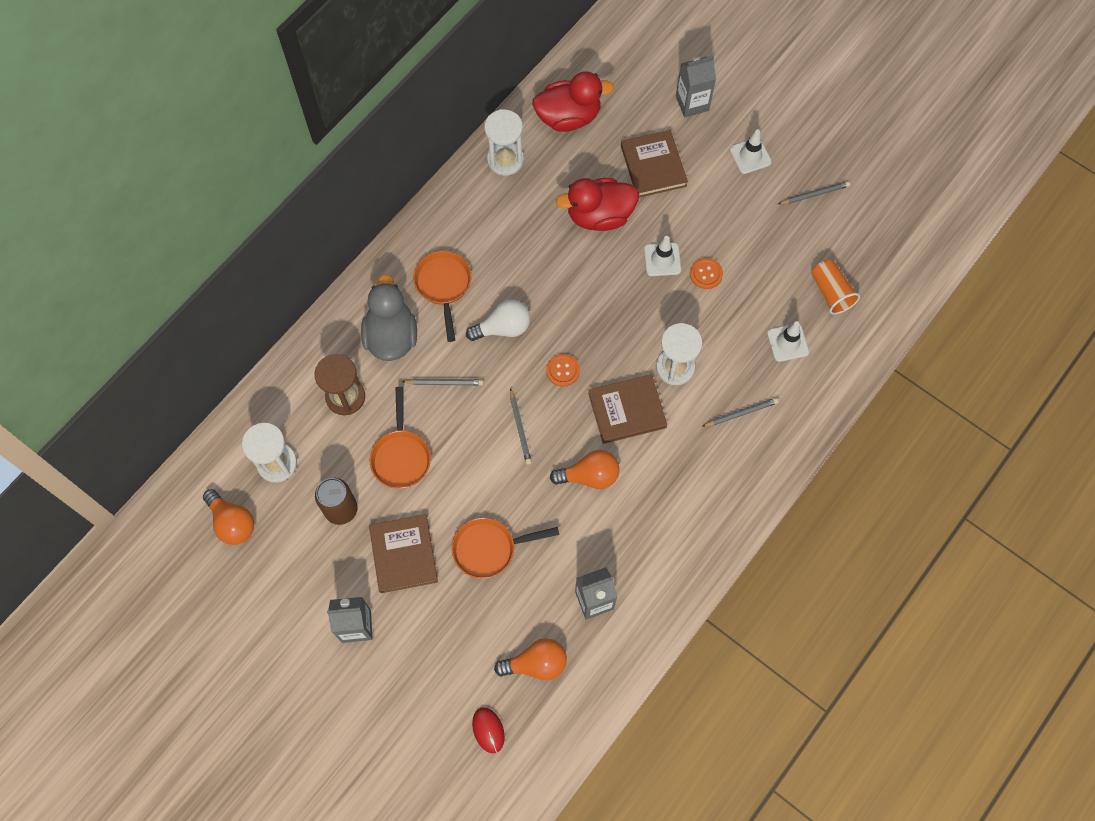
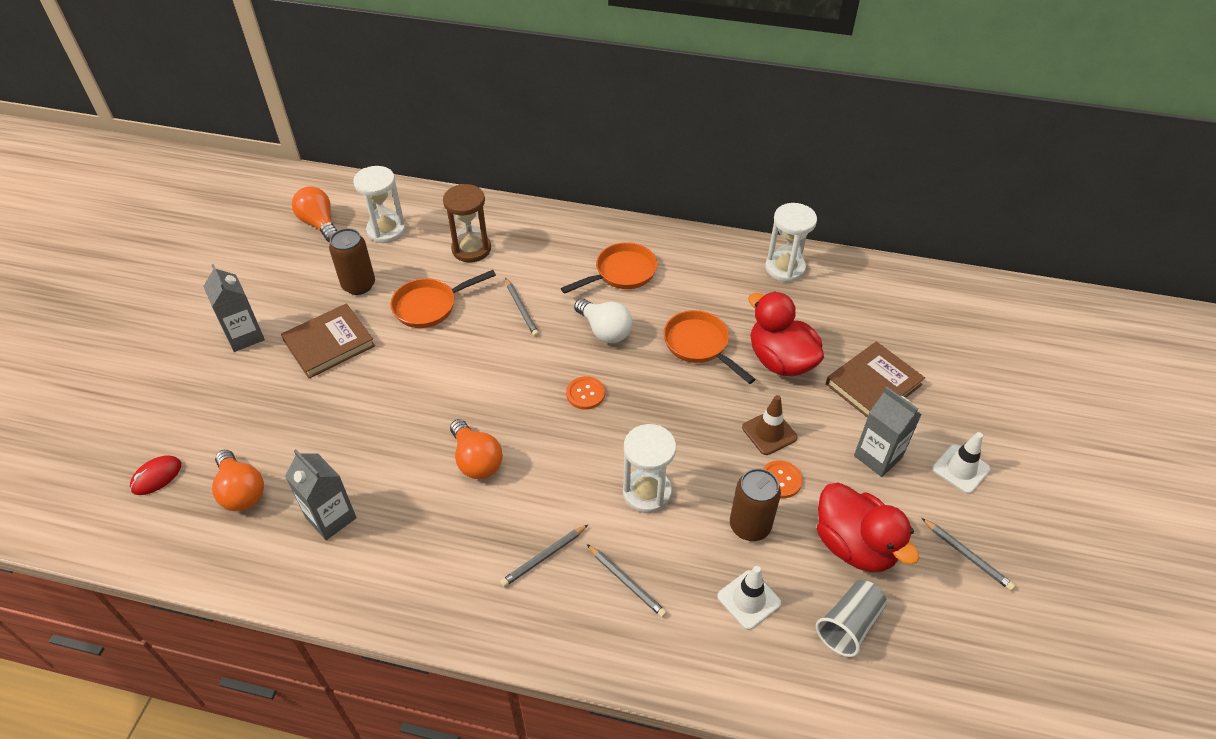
camera: 65 degrees right, 20 degrees down
orange light bulb [203,489,254,545] -> orange light bulb turned 120 degrees clockwise [292,186,337,242]
grey duck [361,274,417,361] -> none
orange pan [452,517,559,579] -> orange pan moved to [664,310,755,384]
grey pencil [510,388,532,465] -> grey pencil moved to [500,525,588,587]
red duck [532,71,614,132] -> red duck moved to [817,482,919,572]
brown book [588,374,667,444] -> none
white traffic cone [644,236,681,276] -> brown traffic cone [742,395,798,455]
grey carton [676,56,716,118] -> grey carton moved to [854,387,922,477]
orange cup [811,260,860,314] -> grey cup [816,580,887,657]
none -> brown can [730,468,781,541]

